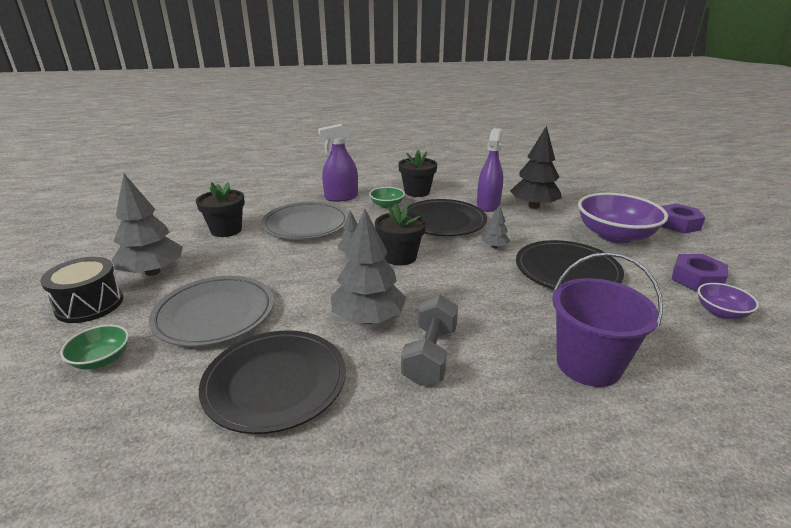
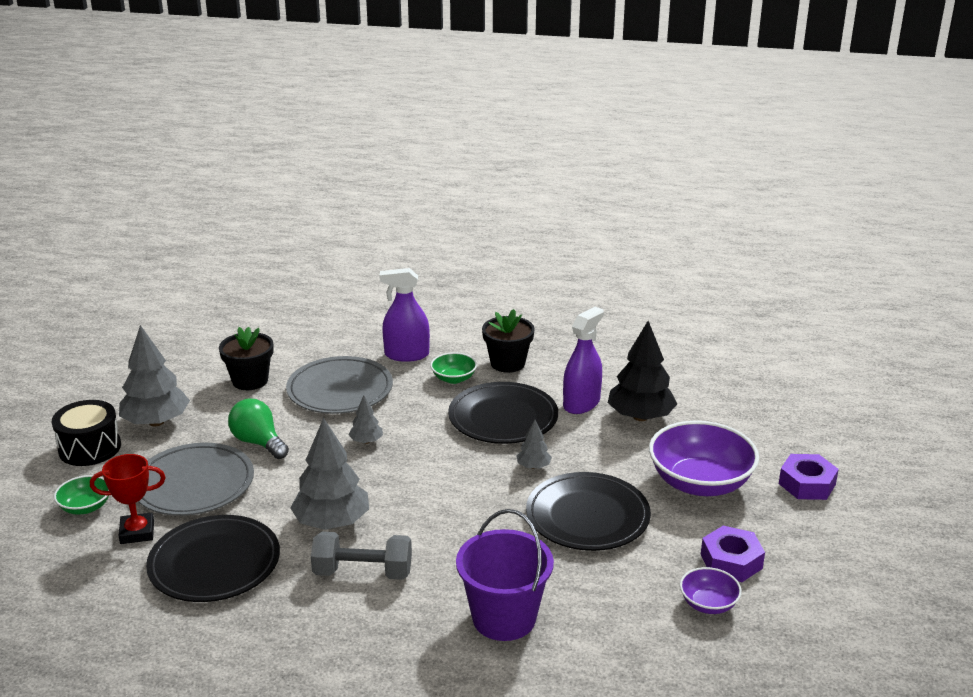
camera: 20 degrees right, 0 degrees up
black flower pot [375,203,426,265] -> none
grey dumbbell [401,295,458,386] -> grey dumbbell turned 60 degrees clockwise [311,531,412,580]
none -> red trophy [90,454,166,544]
none -> green light bulb [228,398,289,459]

